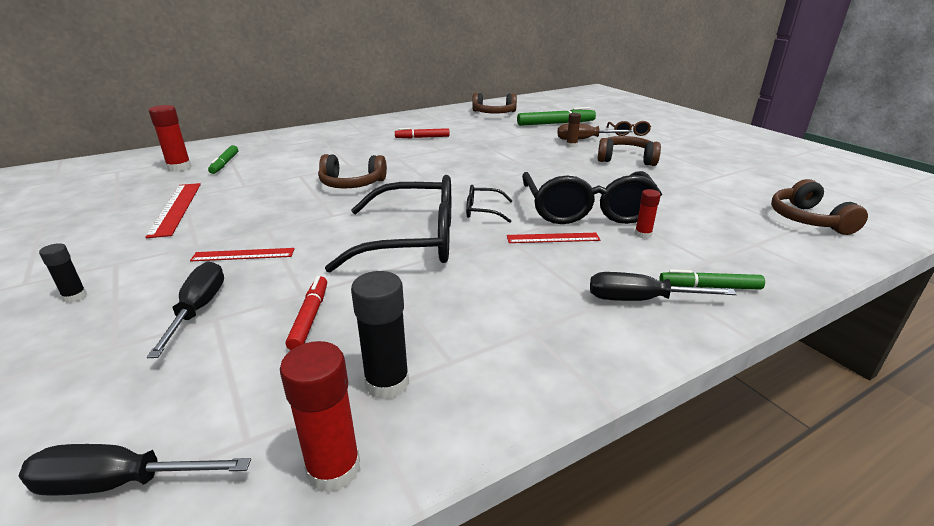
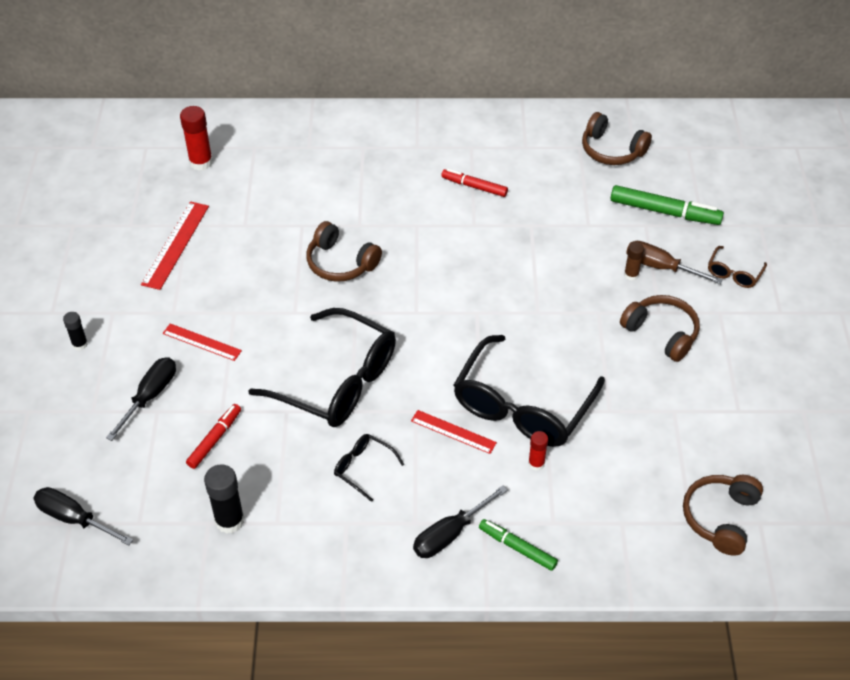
camera: 30 degrees right, 20 degrees up
green marker [208,145,238,174] -> none
red glue stick [280,341,360,493] -> none
black glasses [466,185,513,223] -> black glasses moved to [334,434,405,502]
black screwdriver [590,272,737,301] -> black screwdriver turned 75 degrees counterclockwise [413,485,508,558]

